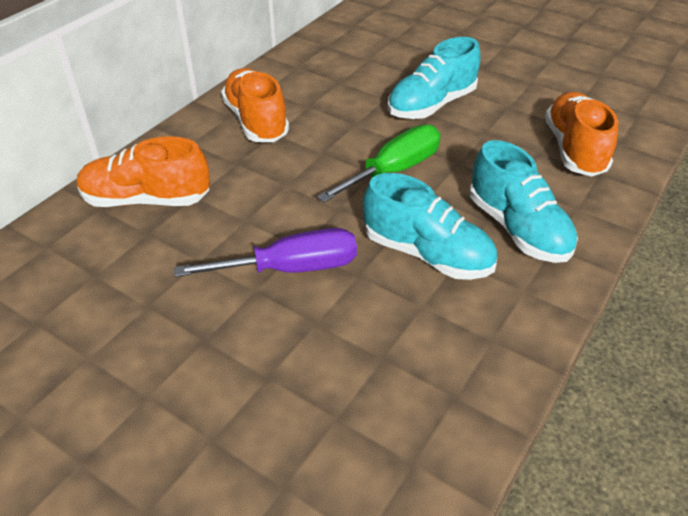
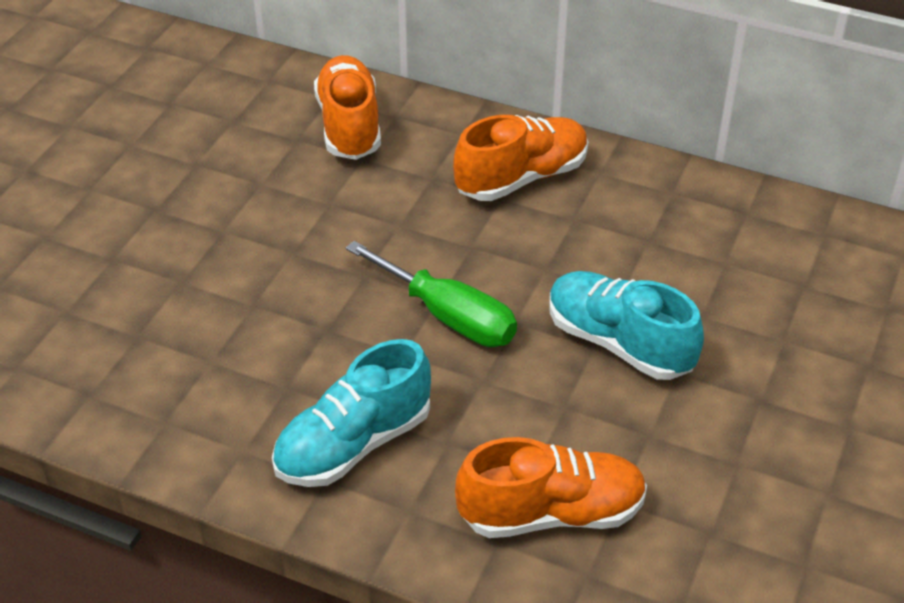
camera: 80 degrees right, 0 degrees up
purple screwdriver [174,228,357,277] -> none
turquoise shoe [363,173,497,280] -> none

